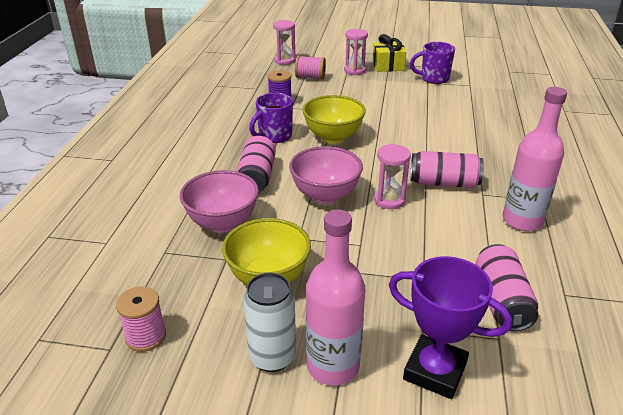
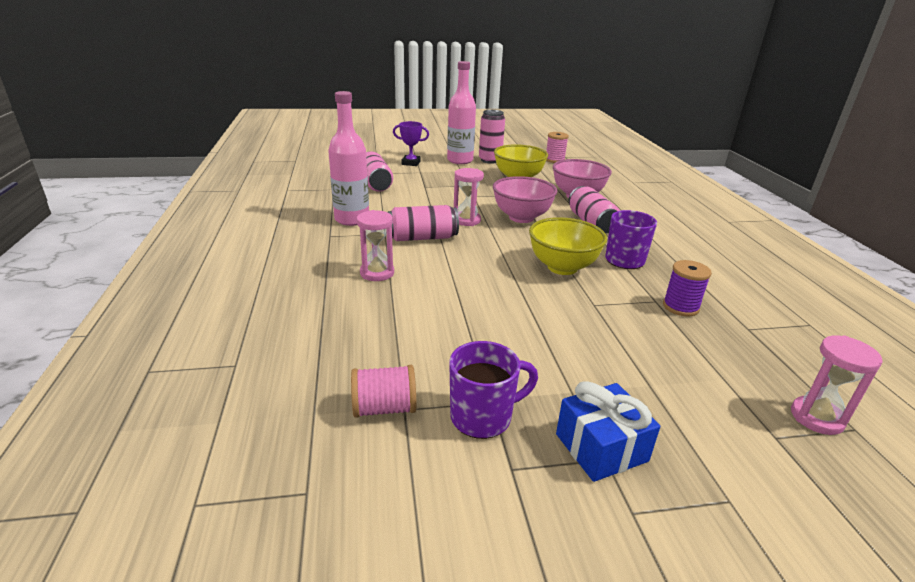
camera: 160 degrees right, 5 degrees down
white can [243,273,296,372] -> pink can [479,110,505,164]
pink spool [295,55,326,80] -> pink spool moved to [351,365,416,418]
pink hourglass [344,29,368,75] -> pink hourglass moved to [356,210,394,281]
yellow gift [372,34,406,72] -> blue gift [556,381,660,482]
purple trophy [389,256,512,399] -> purple trophy [393,121,429,166], size x0.63

